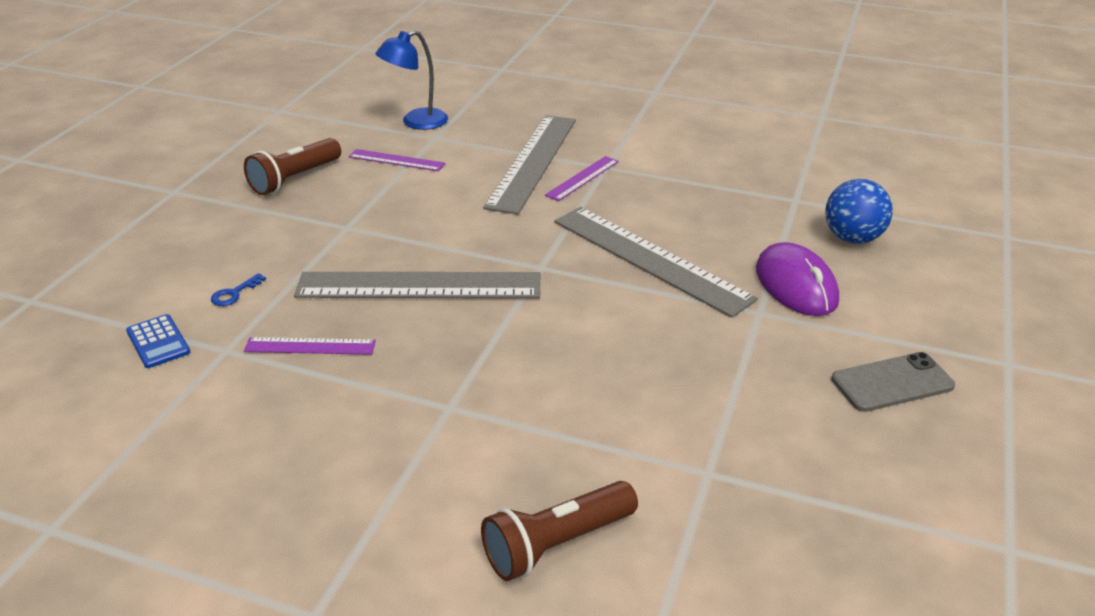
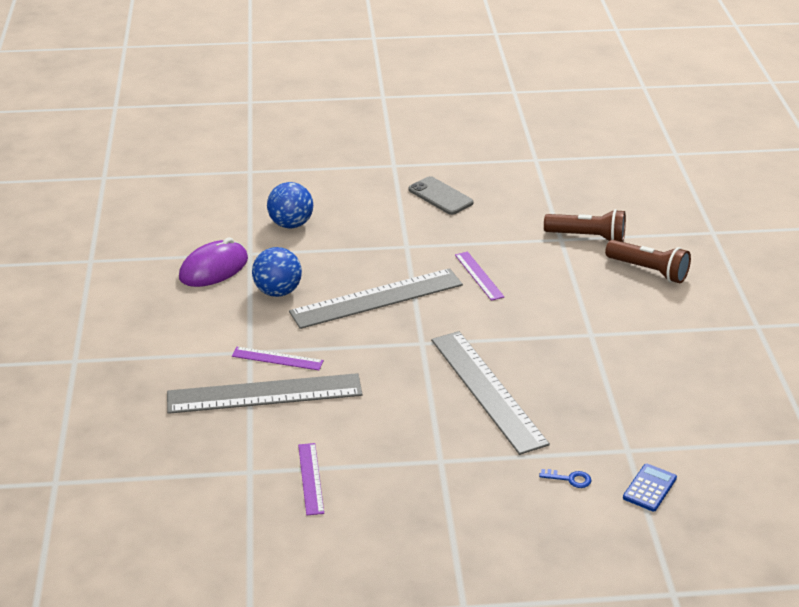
camera: 115 degrees left, 0 degrees up
brown flashlight [244,138,341,195] -> brown flashlight moved to [544,209,626,242]
purple ruler [244,337,376,355] -> purple ruler moved to [455,251,504,301]
blue lamp [375,30,448,130] -> none
grey ruler [555,207,758,318] -> grey ruler turned 45 degrees clockwise [289,268,463,329]
purple mouse [756,242,839,316] -> purple mouse moved to [179,237,248,287]
none -> blue ball [252,247,302,297]

